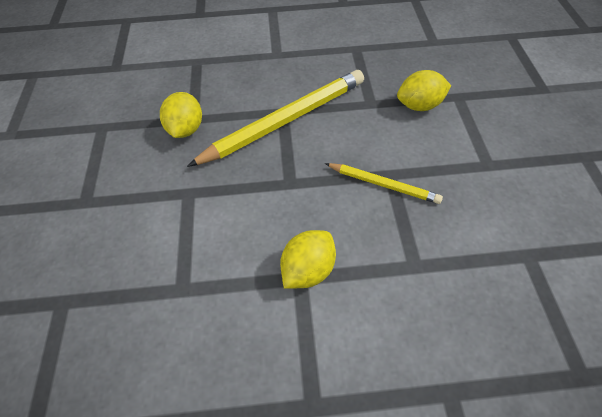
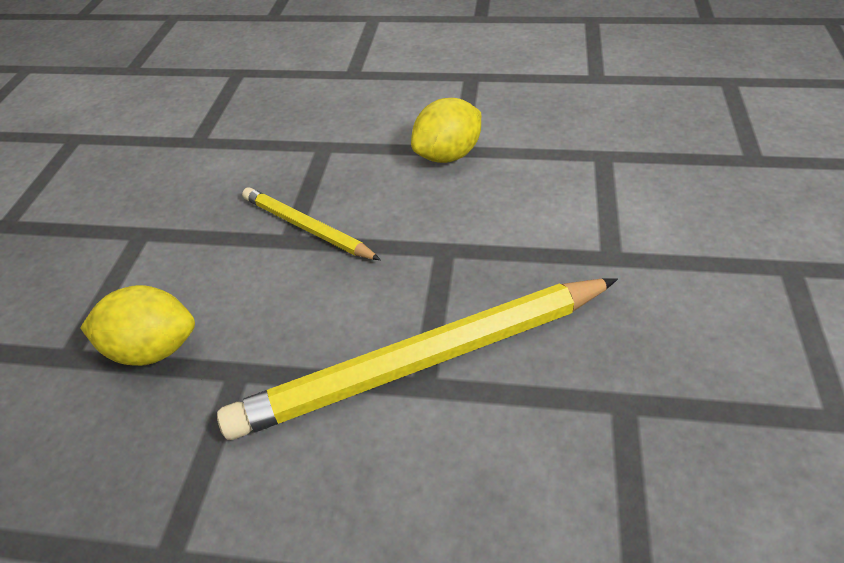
camera: 165 degrees left, 10 degrees down
yellow lemon [160,92,202,138] -> none

